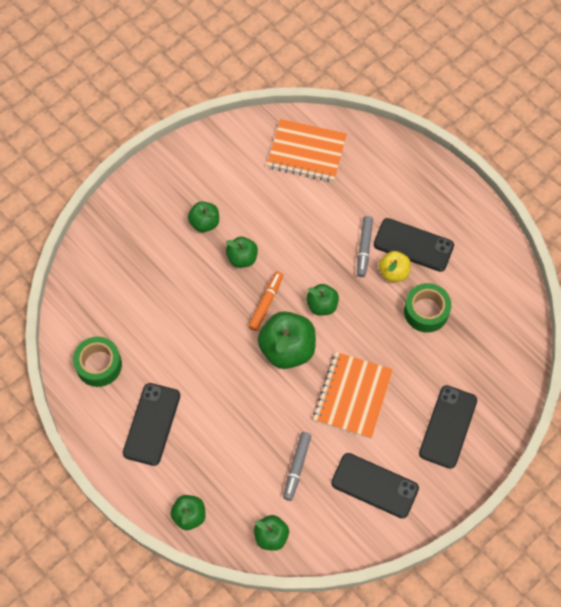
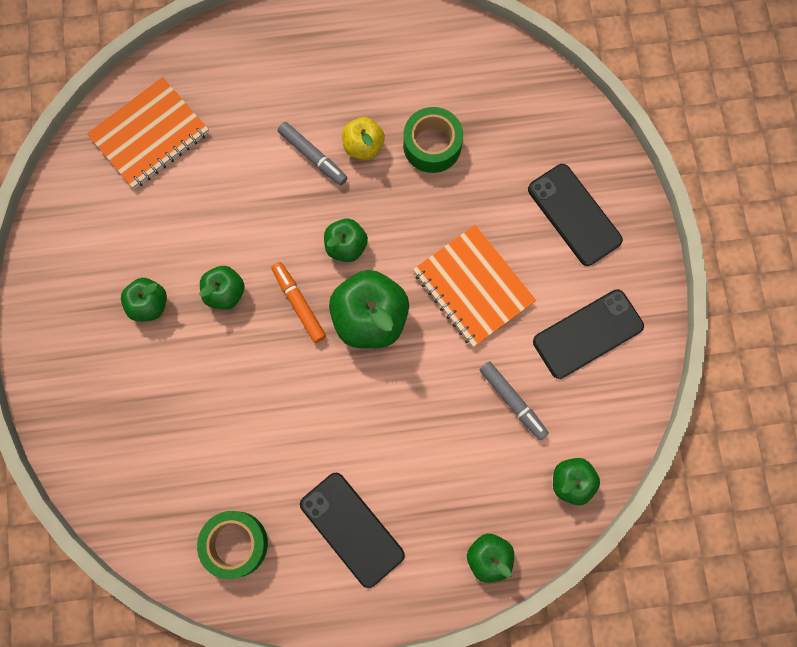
camera: 55 degrees left, 10 degrees up
black phone [374,218,454,272] -> none

